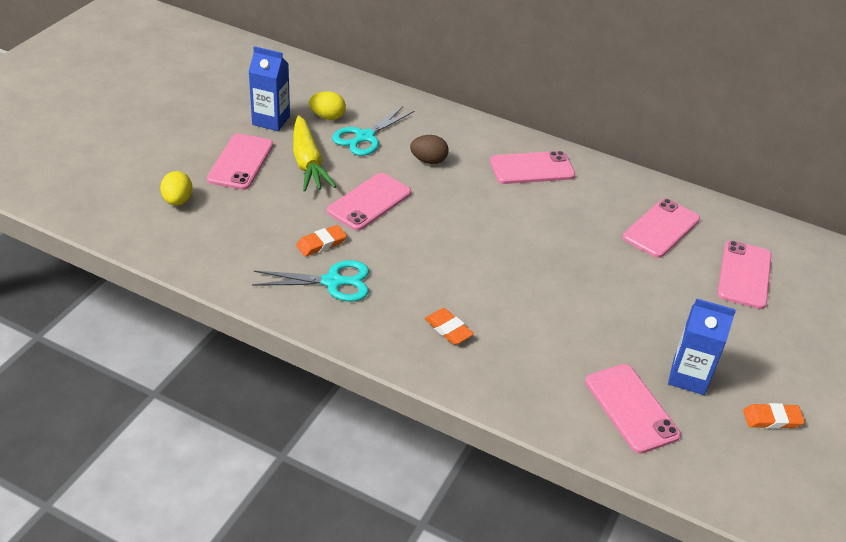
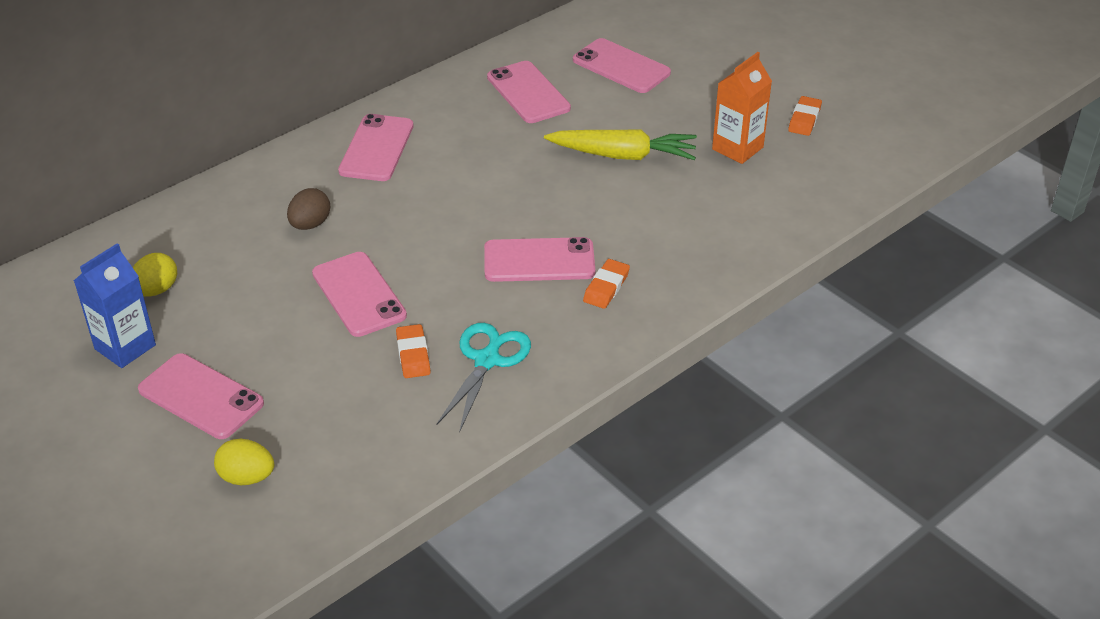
camera: 65 degrees left, 0 degrees up
yellow carrot [293,115,336,192] -> yellow carrot moved to [544,129,697,160]
turquoise scissors [332,106,414,156] -> none
orange eraser [425,308,474,345] -> orange eraser turned 45 degrees counterclockwise [583,259,630,309]
pink phone [585,364,681,454] -> pink phone moved to [484,237,595,282]
blue carton [668,298,736,395] -> orange carton [712,52,772,164]

